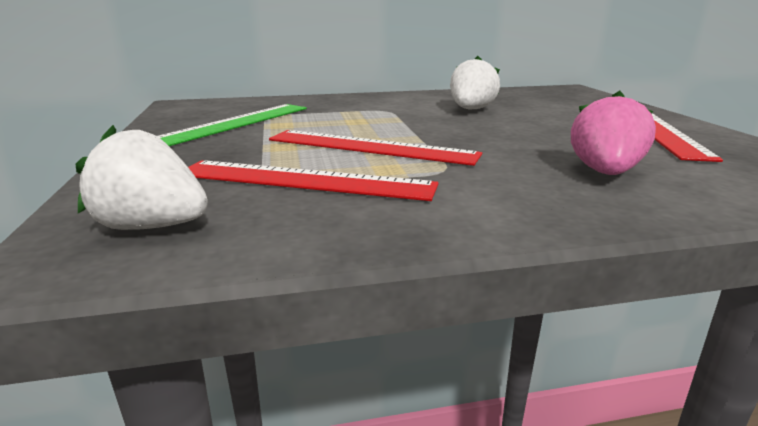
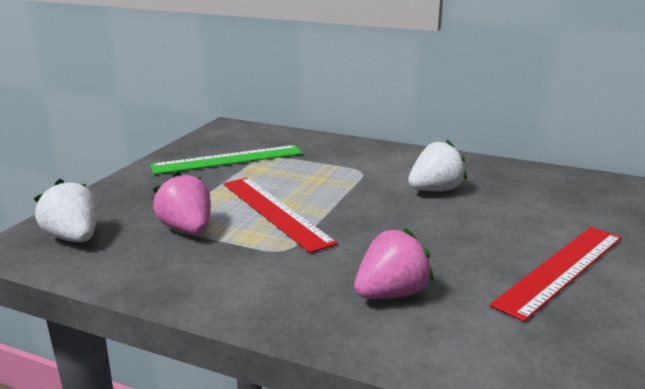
camera: 35 degrees right, 0 degrees up
red ruler [188,160,439,201] -> pink strawberry [153,171,211,234]

